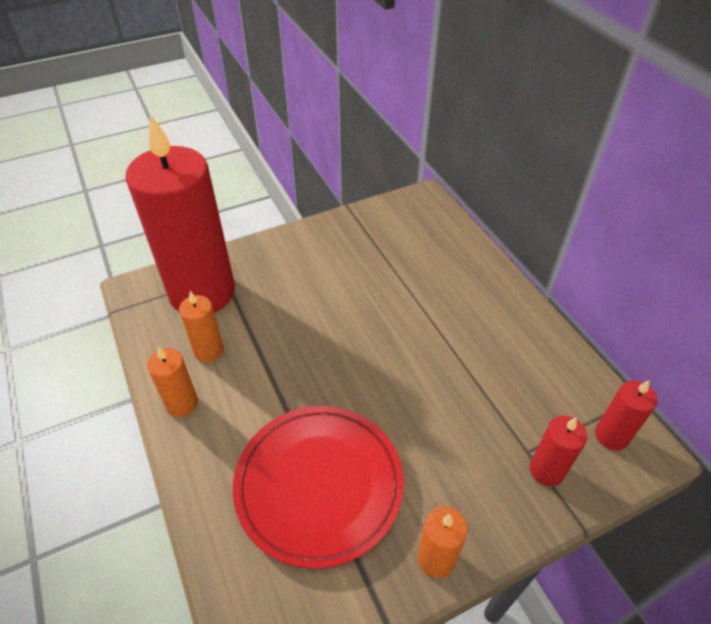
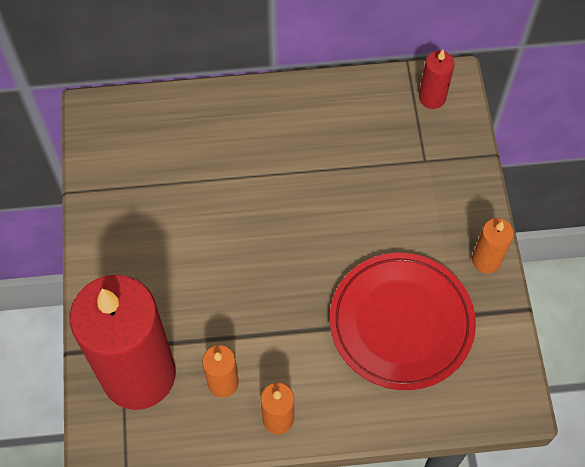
camera: 70 degrees left, 15 degrees up
red candle [530,416,587,486] -> none

